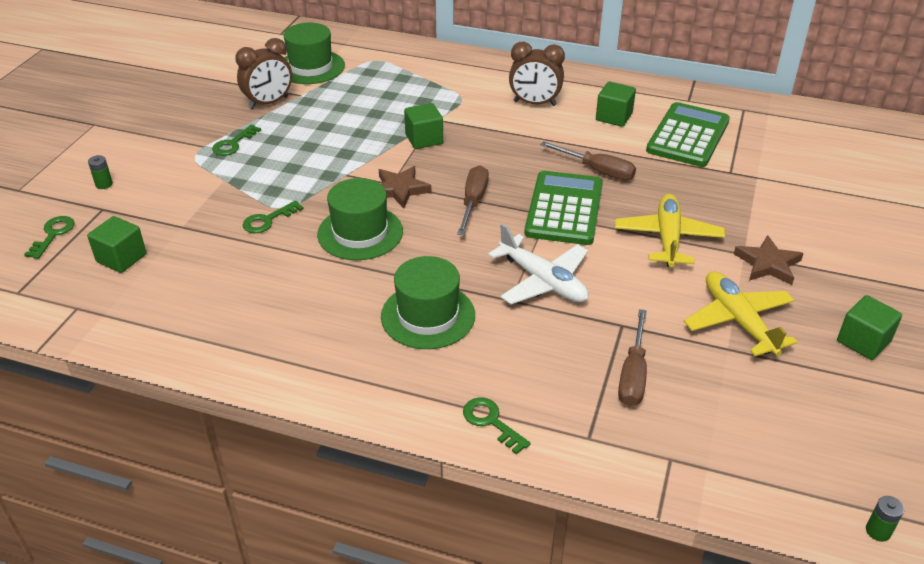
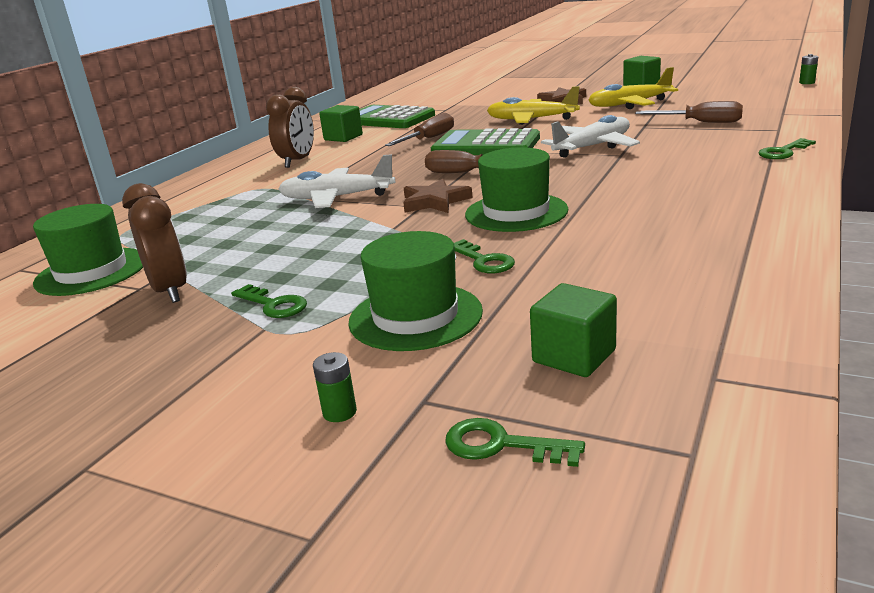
camera: 80 degrees left, 15 degrees down
green hat [381,256,475,349] -> green hat moved to [348,231,483,351]
green cube [404,103,443,149] -> white plane [278,154,395,208]

